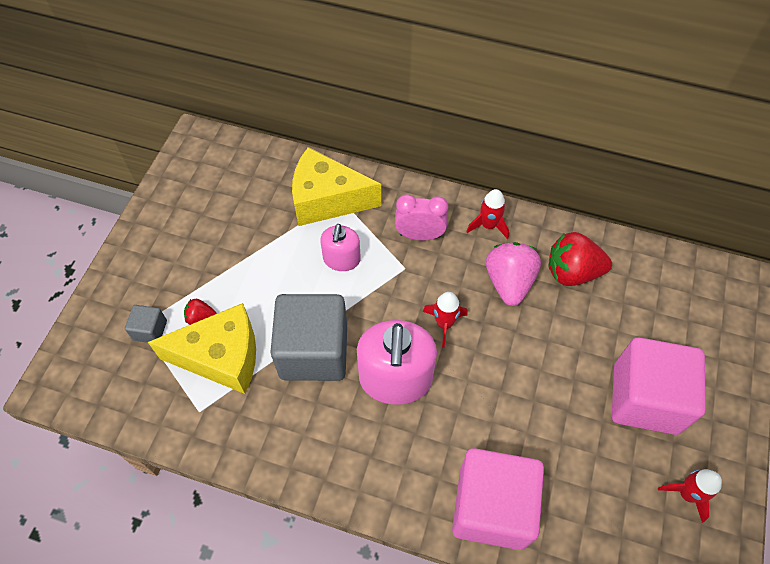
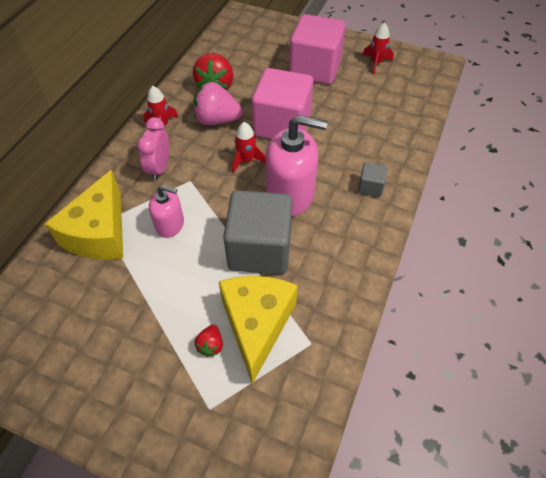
camera: 85 degrees left, 5 degrees down
grey cube [125,305,167,343] -> grey cube moved to [358,162,388,197]
pink cube [452,448,544,550] -> pink cube moved to [252,68,313,139]

